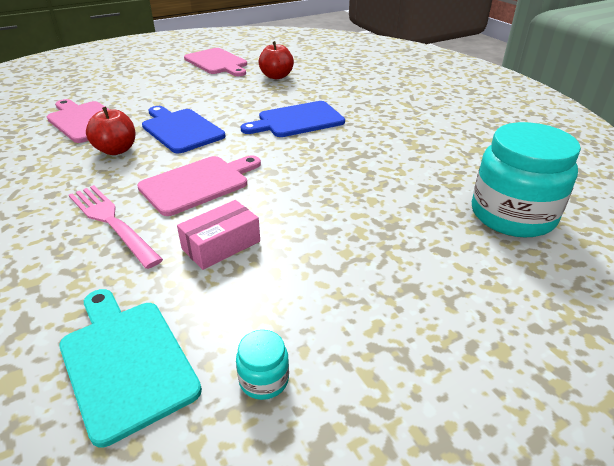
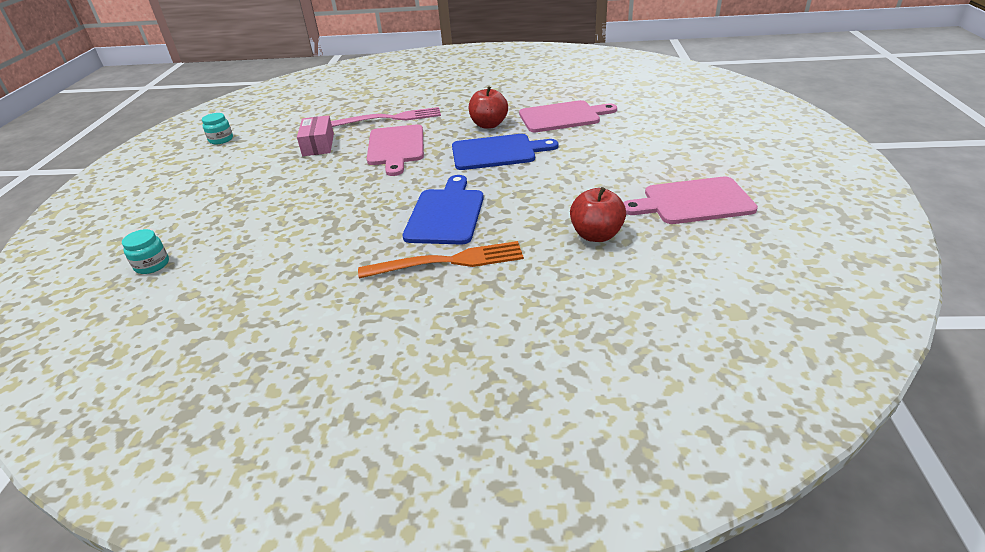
camera: 125 degrees right, 0 degrees up
turquoise cutting board [59,289,202,447] -> none
turquoise jar [472,122,581,238] -> turquoise jar [122,229,169,274], size x0.41
none -> orange fork [358,241,524,278]

